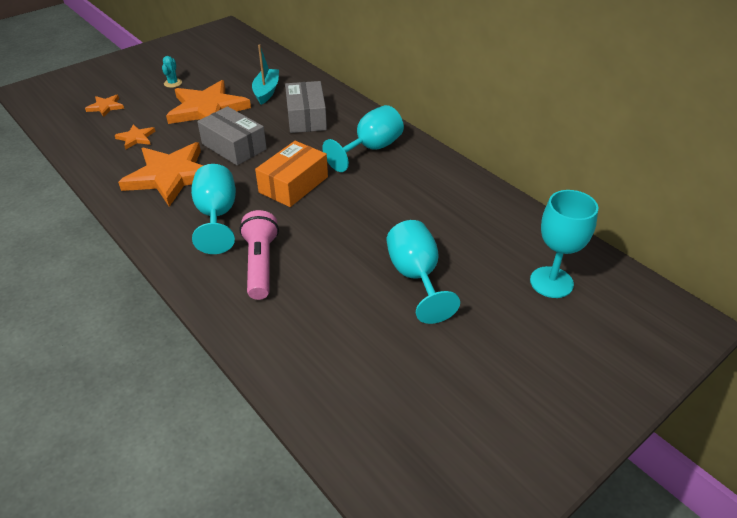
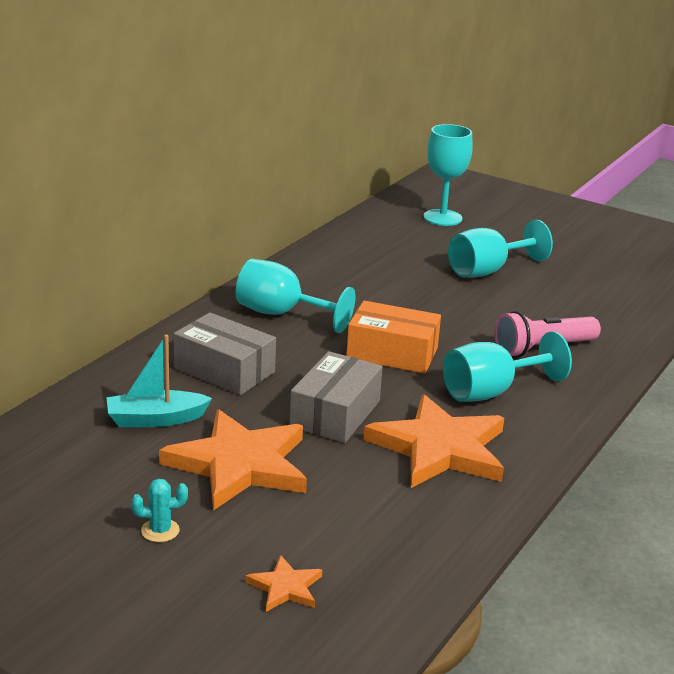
camera: 110 degrees left, 15 degrees down
orange star [115,125,155,150] -> none
grey box [285,81,327,133] -> grey box turned 60 degrees clockwise [174,313,276,395]

